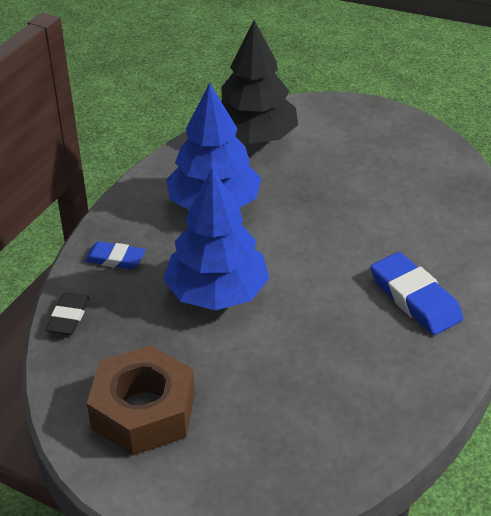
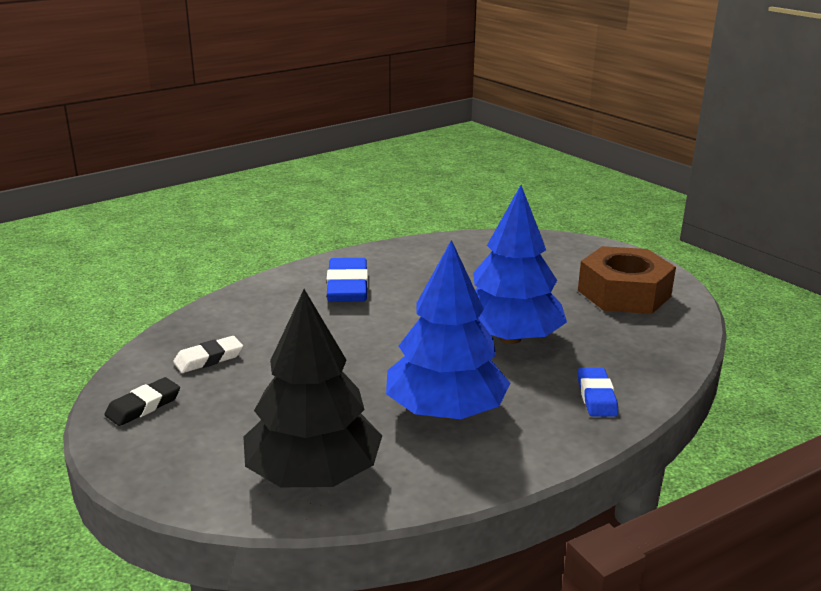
camera: 150 degrees left, 15 degrees down
black eraser [46,293,90,335] -> black eraser moved to [104,377,180,426]
blue eraser [85,241,146,269] -> blue eraser turned 45 degrees clockwise [578,368,618,417]
none -> white eraser [173,336,243,373]

